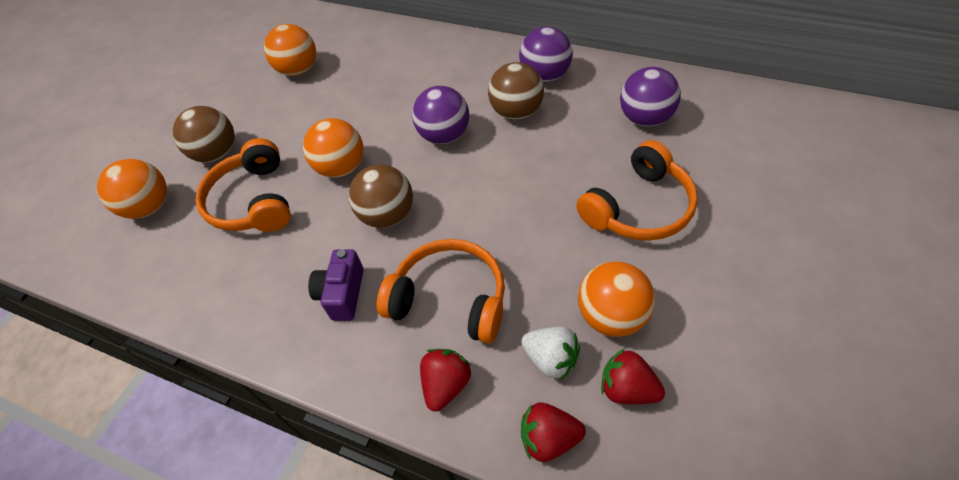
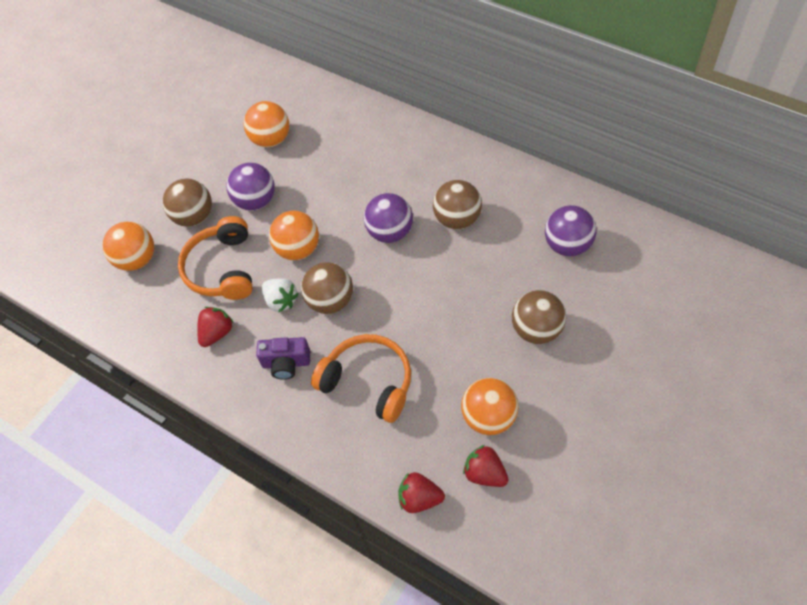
camera: 10 degrees right, 5 degrees up
purple camera [308,249,364,321] -> purple camera turned 105 degrees counterclockwise [256,337,310,380]
red strawberry [420,349,471,412] -> red strawberry moved to [197,307,234,347]
purple ball [519,27,572,82] -> purple ball moved to [226,163,275,211]
white strawberry [521,327,580,380] -> white strawberry moved to [262,278,299,313]
orange headphones [576,140,698,241] -> brown ball [512,290,566,344]

